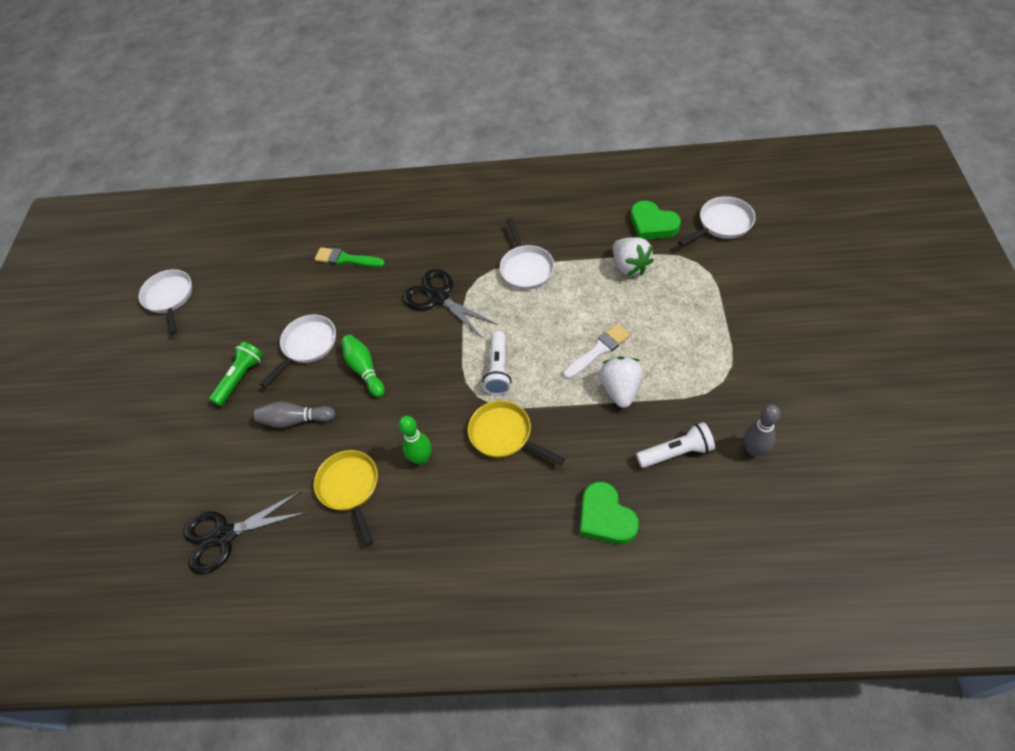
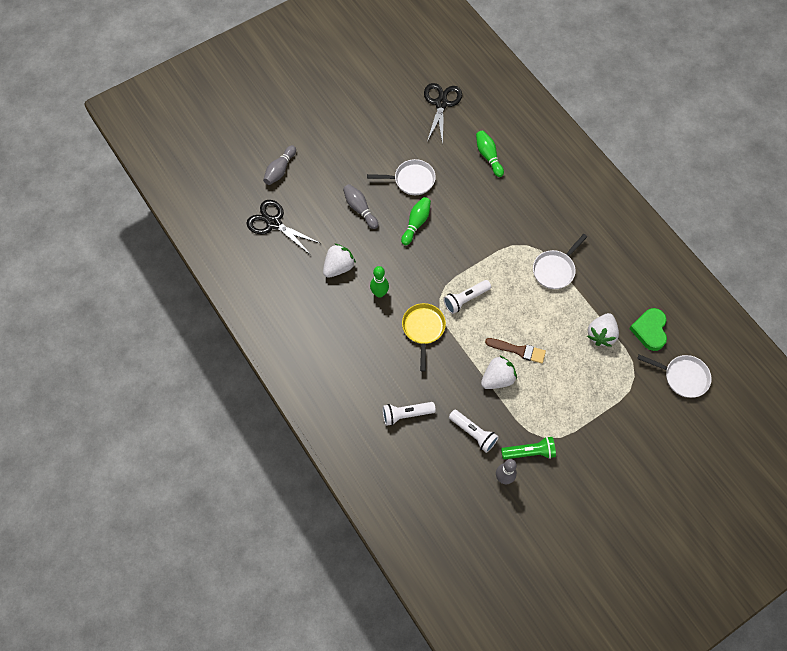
camera: 50 degrees right, 10 degrees up
white pan [139,269,192,335] -> none
green flashlight [209,342,263,406] -> green flashlight moved to [501,436,556,459]
yellow pan [314,450,378,546] -> white strawberry [323,244,356,278]
green brush [315,247,385,267] -> green bowling pin [476,130,504,177]
black scissors [403,269,498,338] -> black scissors moved to [424,83,462,145]
white brush [563,324,630,379] -> brown brush [485,338,546,364]
green heart [580,482,639,544] -> white flashlight [382,402,436,426]
none -> grey bowling pin [263,145,296,185]

